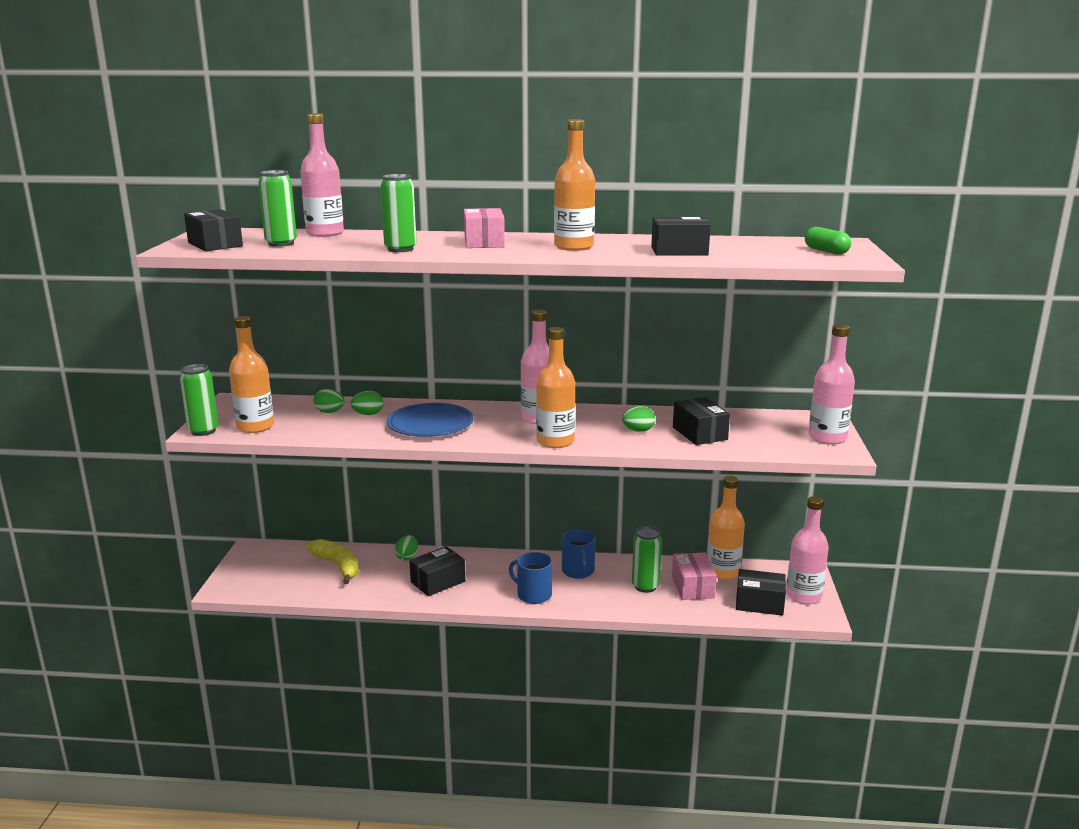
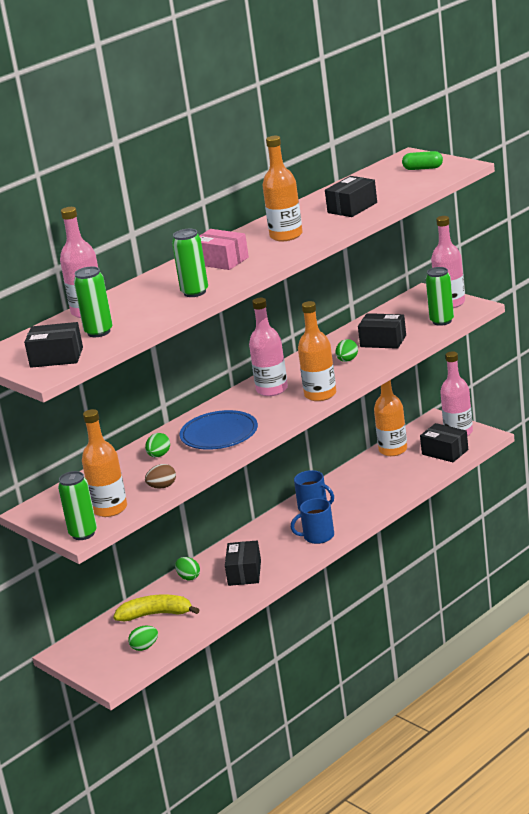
camera: 45 degrees left, 5 degrees up
green egg [314,389,345,413] -> green egg moved to [128,626,158,651]
green can [632,526,662,593] -> green can moved to [426,267,454,326]
pink box [672,552,717,600] -> none
black box [736,569,786,616] -> black box turned 75 degrees clockwise [420,423,468,462]
none -> brown egg [145,464,176,489]

